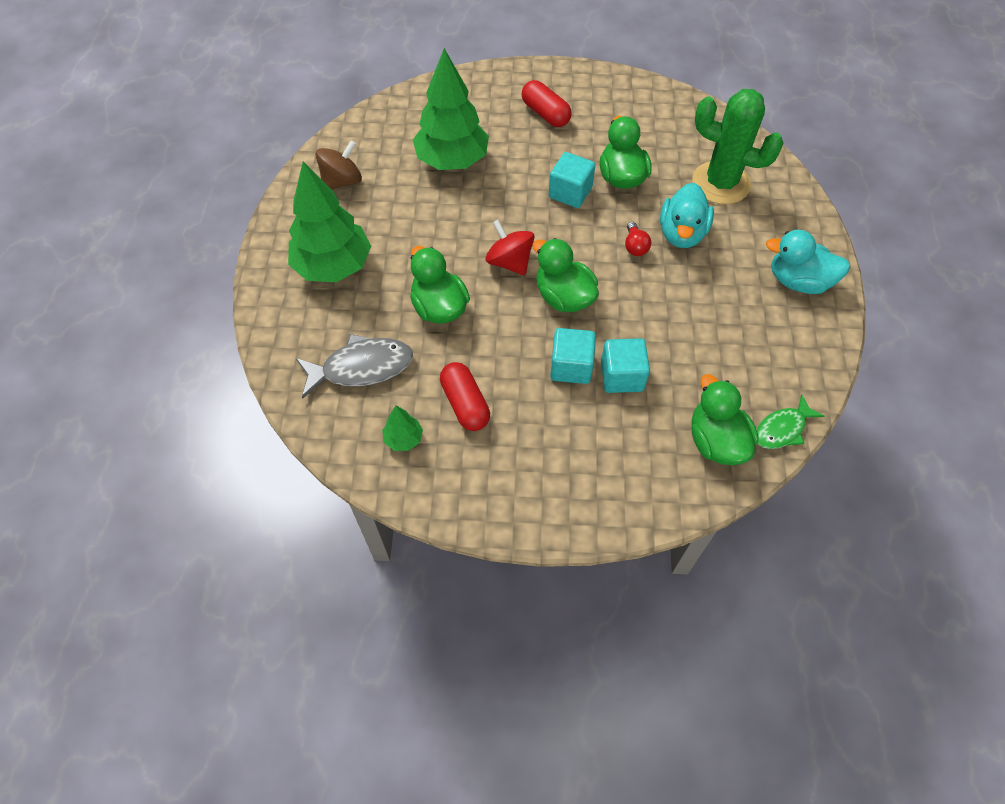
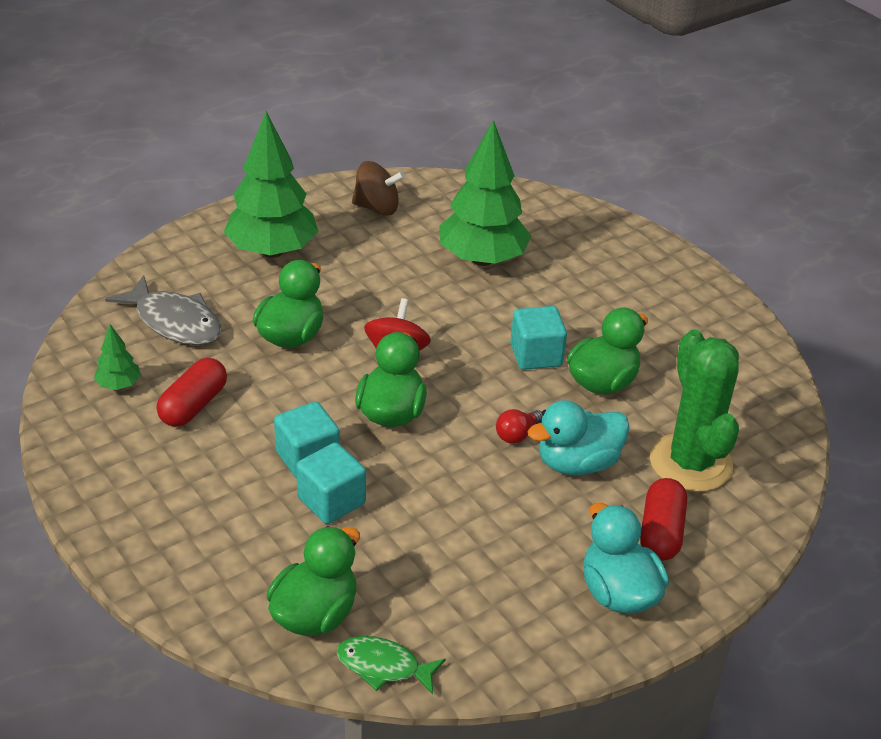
camera: 50 degrees right, 20 degrees down
red capsule [522,80,572,127] -> red capsule moved to [641,478,687,561]

